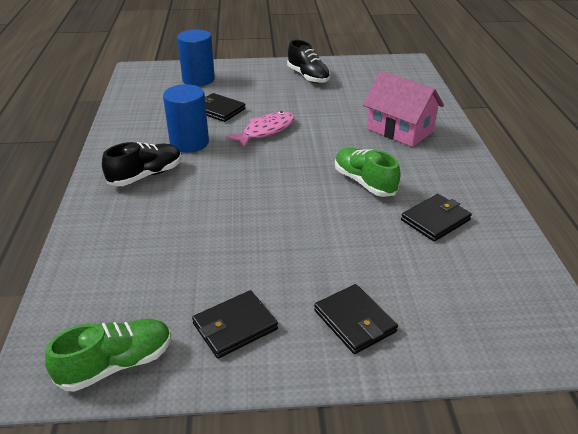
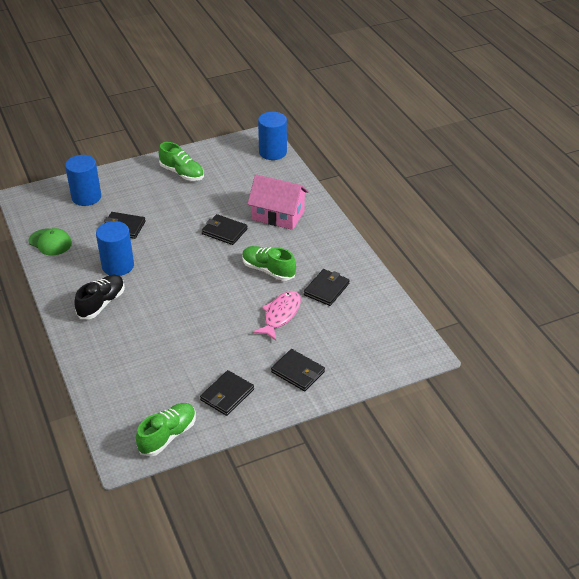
camera: 20 degrees left, 5 degrees up
pink fish [226,111,295,148] -> pink fish moved to [253,291,301,341]
black shoe [287,40,330,83] -> green shoe [159,142,204,181]
none -> green cap [29,228,72,255]
none -> black wallet [202,214,248,245]
none -> blue cylinder [258,112,287,160]

